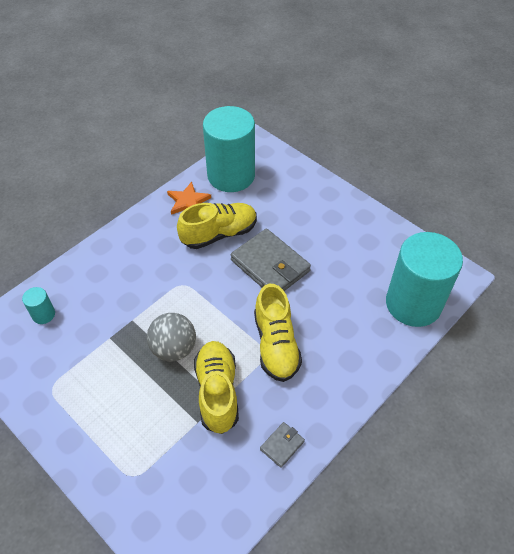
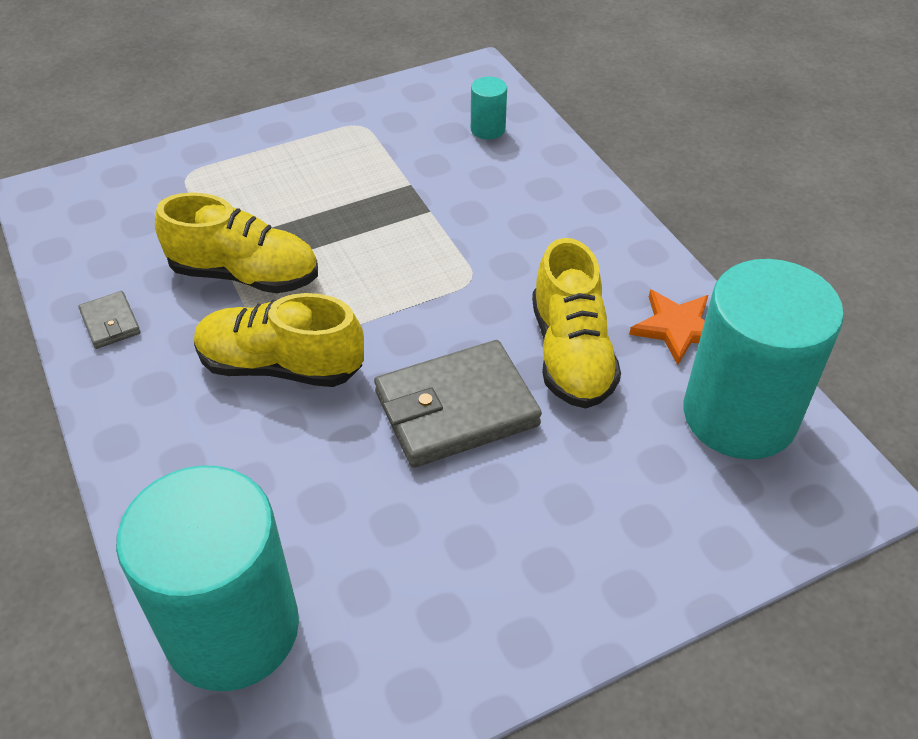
camera: 110 degrees right, 5 degrees down
grey ball [147,313,196,361] -> none

